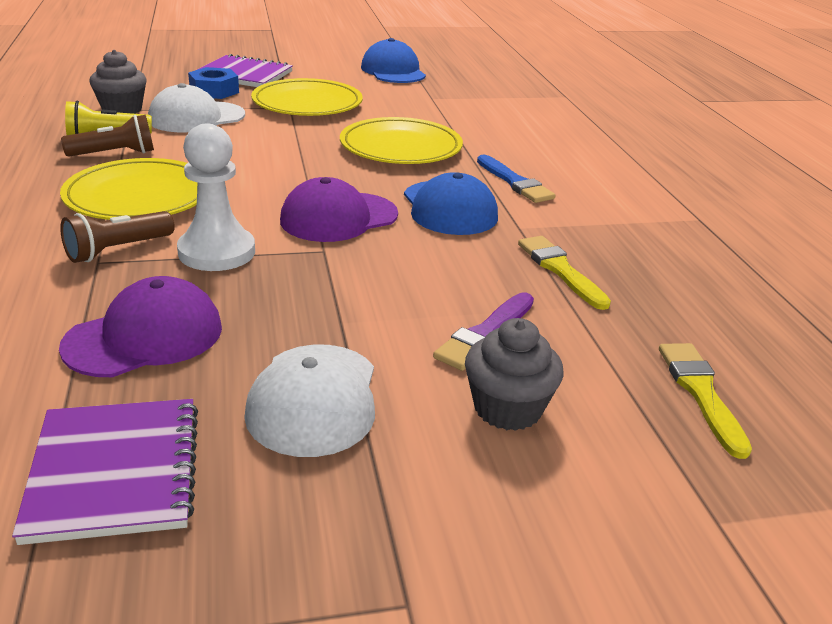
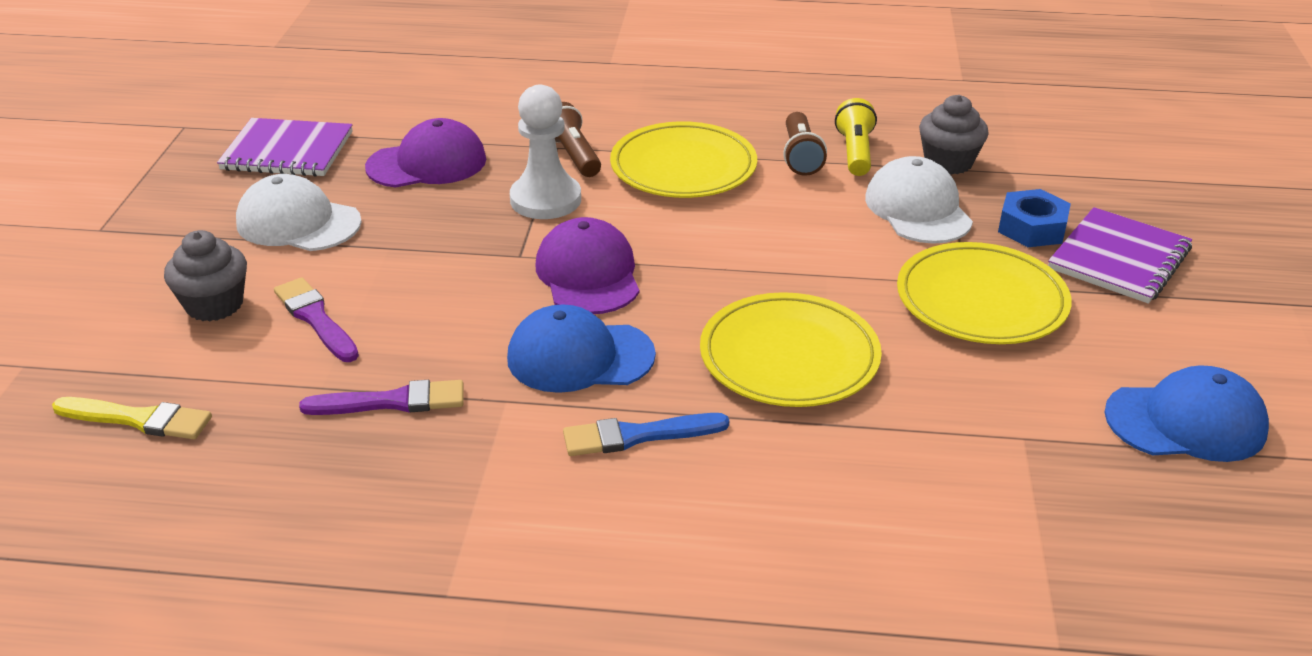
camera: 110 degrees right, 5 degrees up
purple cap [59,276,222,377] -> purple cap turned 90 degrees counterclockwise [365,118,486,188]
yellow brush [518,236,611,310] -> purple brush [299,380,464,415]

